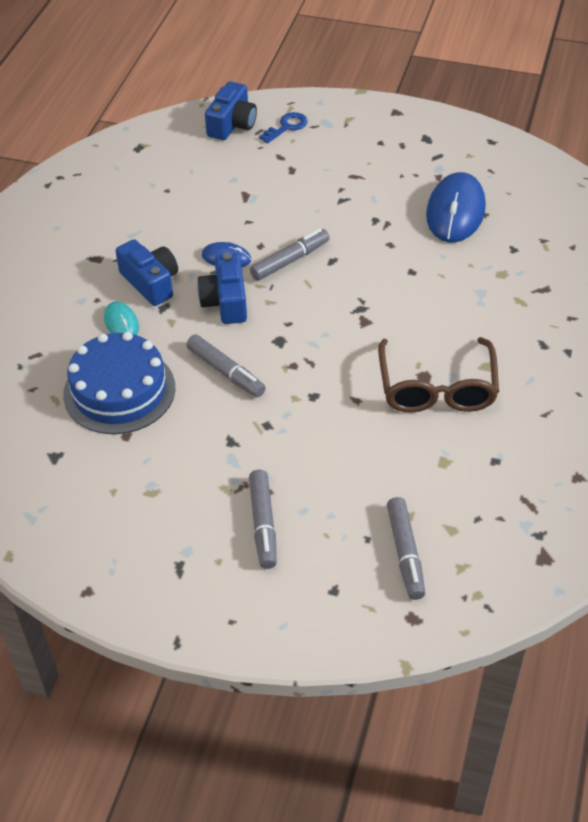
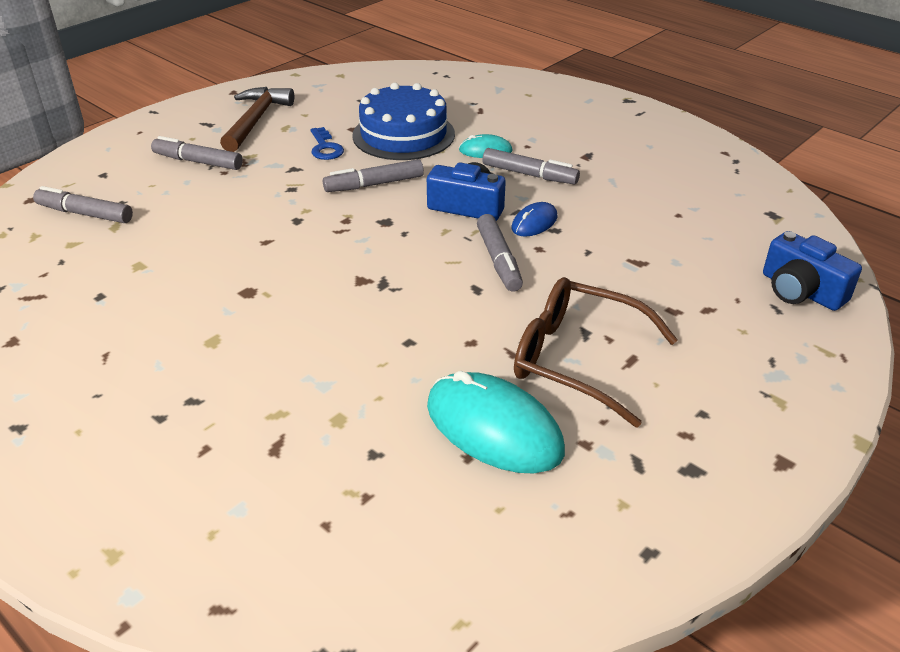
camera: 115 degrees right, 10 degrees down
blue camera [116,239,178,306] -> grey marker [482,148,580,184]
blue key [259,112,308,144] -> blue key moved to [310,127,344,160]
brown glasses [378,337,499,412] -> brown glasses moved to [514,277,678,428]
blue mouse [426,172,486,242] -> turquoise mouse [427,371,565,474]
none -> brown hammer [220,87,294,152]

